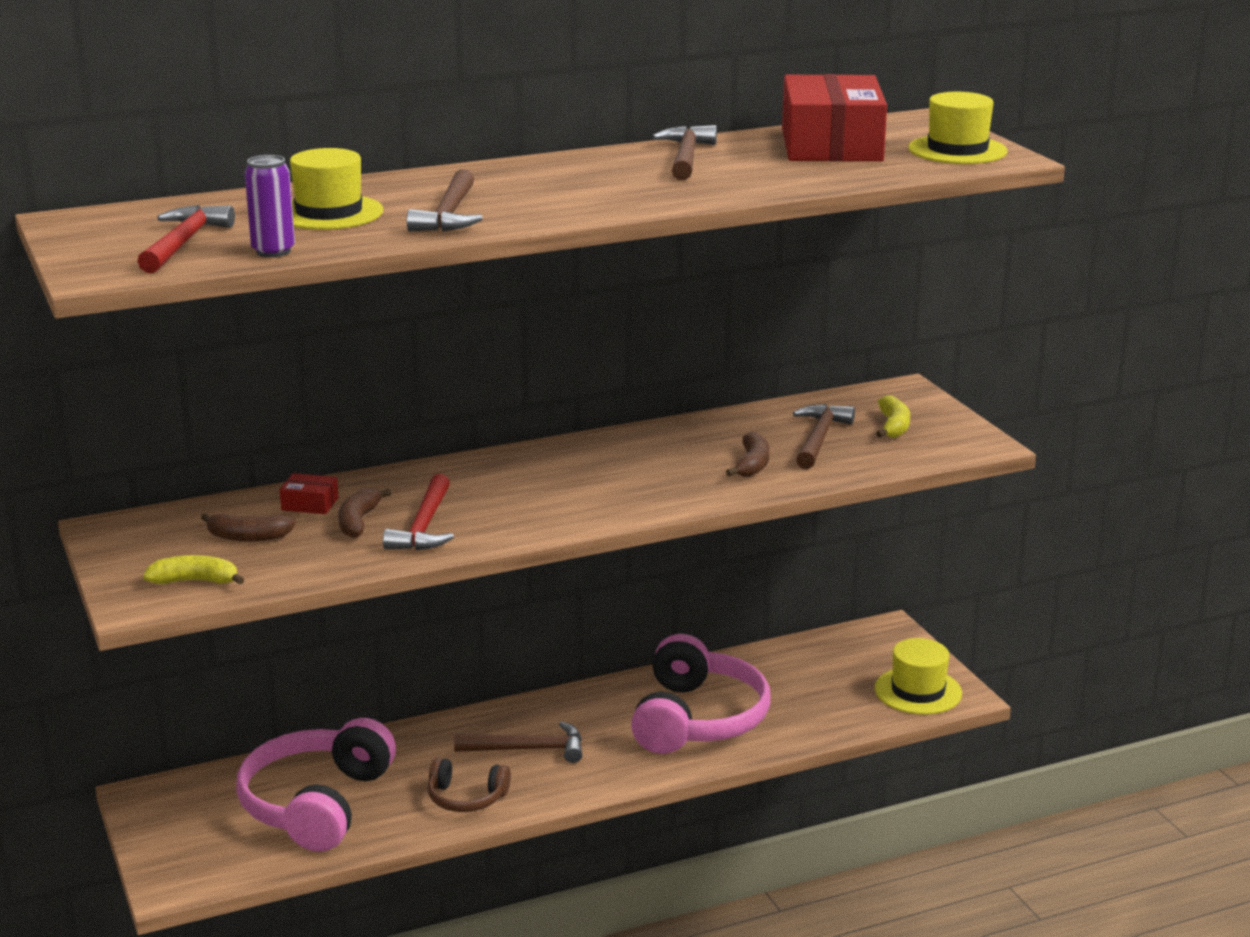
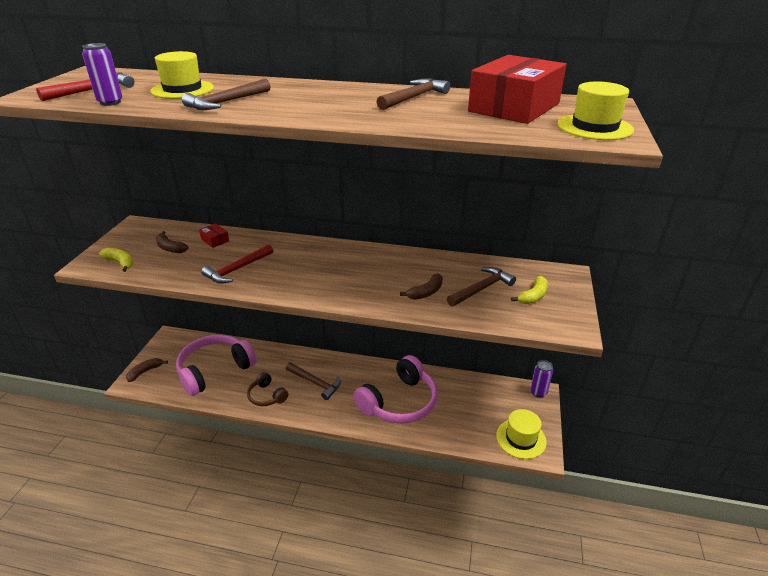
camera: 35 degrees right, 10 degrees up
brown banana [338,488,391,538] -> brown banana moved to [126,358,168,382]
none -> purple can [530,360,553,398]

